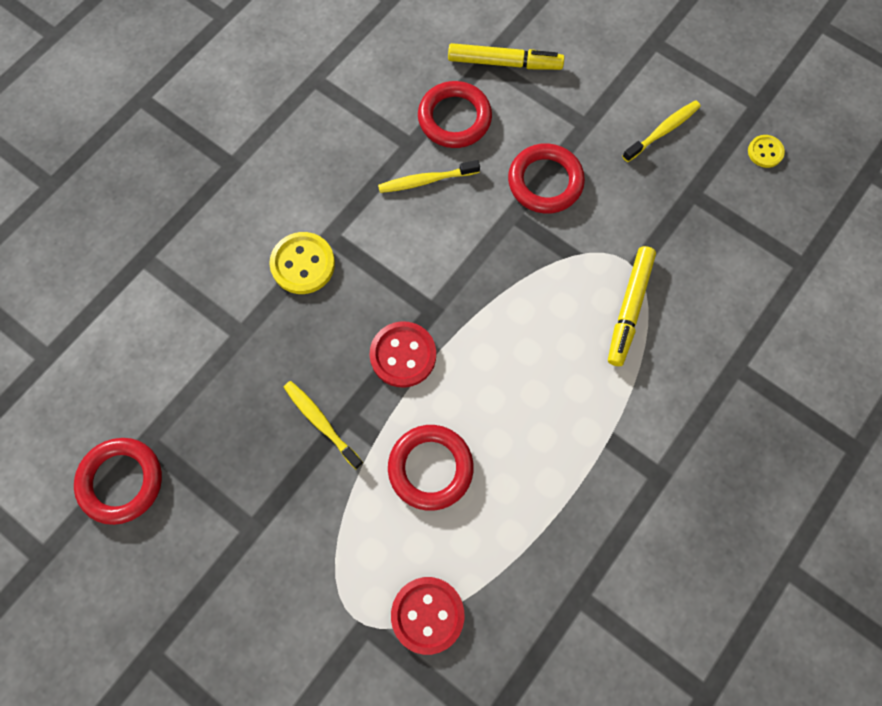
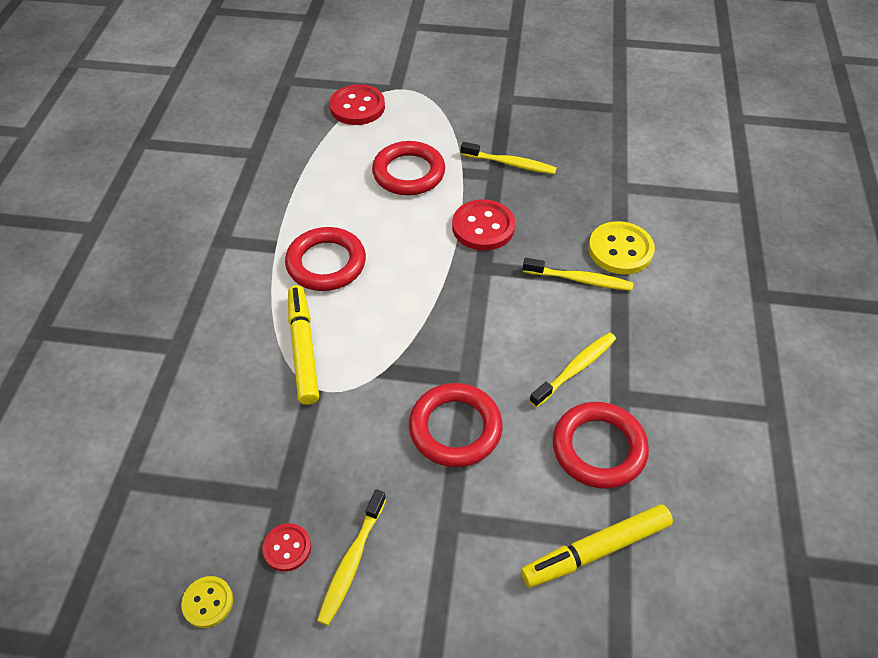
camera: 150 degrees right, 20 degrees down
red ring [74,438,162,525] -> red ring moved to [285,227,366,291]
none -> red button [263,523,311,572]
none -> yellow toothbrush [523,258,633,291]

